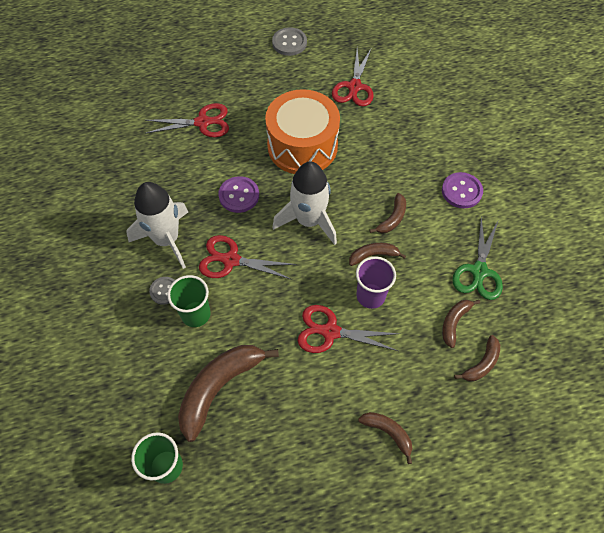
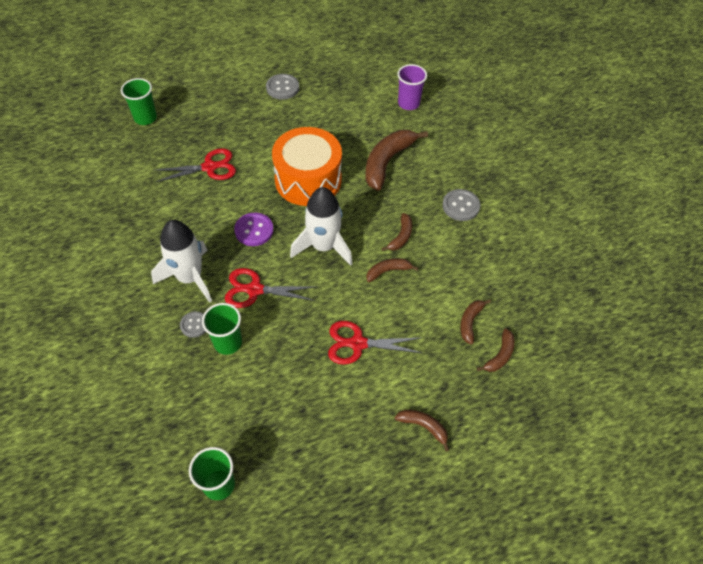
camera: 10 degrees left, 5 degrees down
brown banana [178,345,279,442] -> brown banana moved to [366,130,428,191]
red scissors [332,49,374,107] -> none
purple cup [356,256,396,309] -> purple cup moved to [398,64,427,110]
purple button [442,172,483,208] -> grey button [442,189,480,221]
green scissors [452,217,503,300] -> none
none -> green cup [121,78,157,125]

